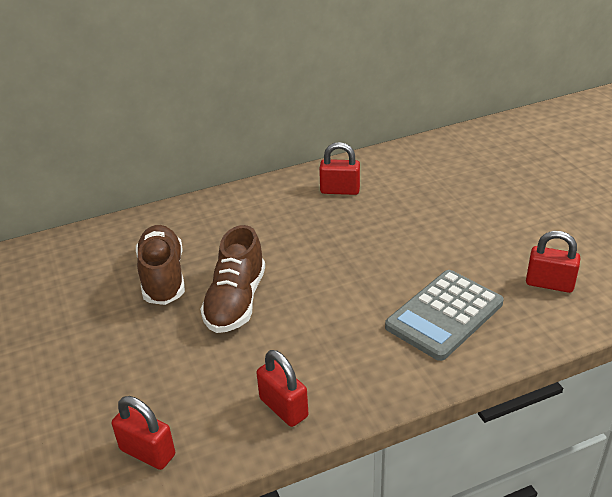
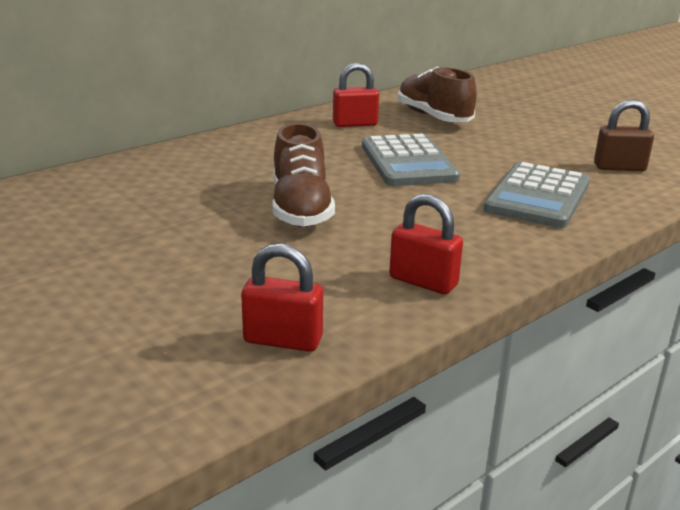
camera: 20 degrees left, 10 degrees down
brown shoe [136,225,185,305] -> brown shoe moved to [398,67,477,122]
red padlock [526,231,580,293] -> brown padlock [594,100,654,171]
none -> grey calculator [362,133,460,186]

